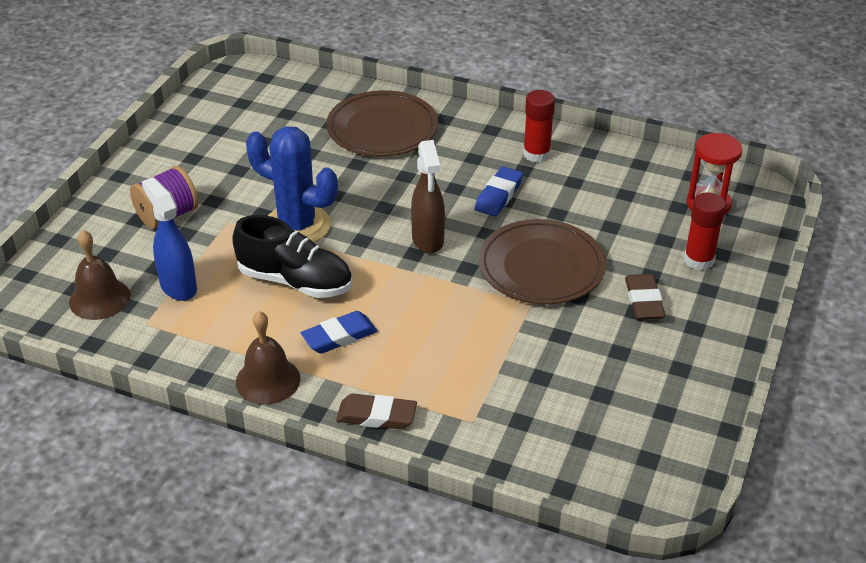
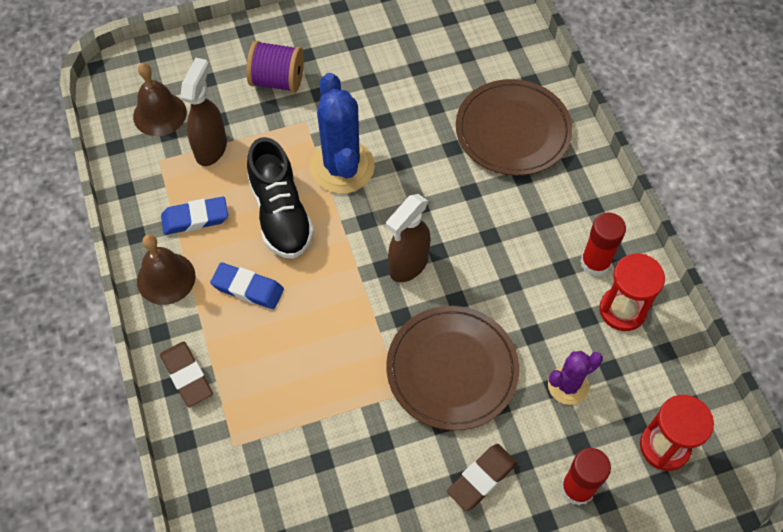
camera: 50 degrees right, 20 degrees up
blue spray bottle [142,177,197,301] -> brown spray bottle [180,58,227,166]
blue eraser [475,166,523,217] -> blue eraser moved to [161,197,228,235]
none -> purple cactus [548,351,603,405]
none -> red hourglass [599,254,665,331]

